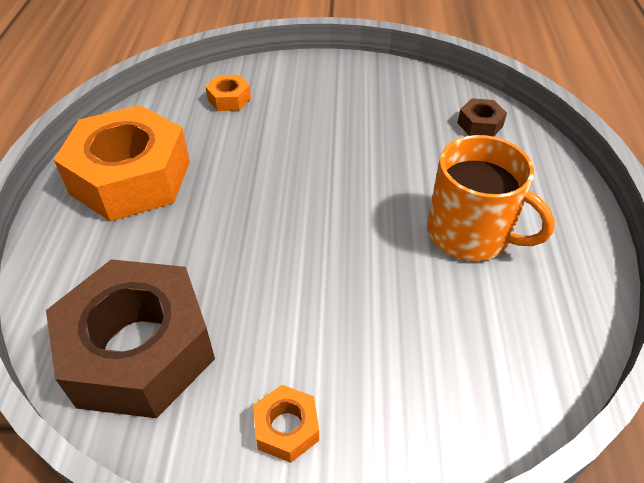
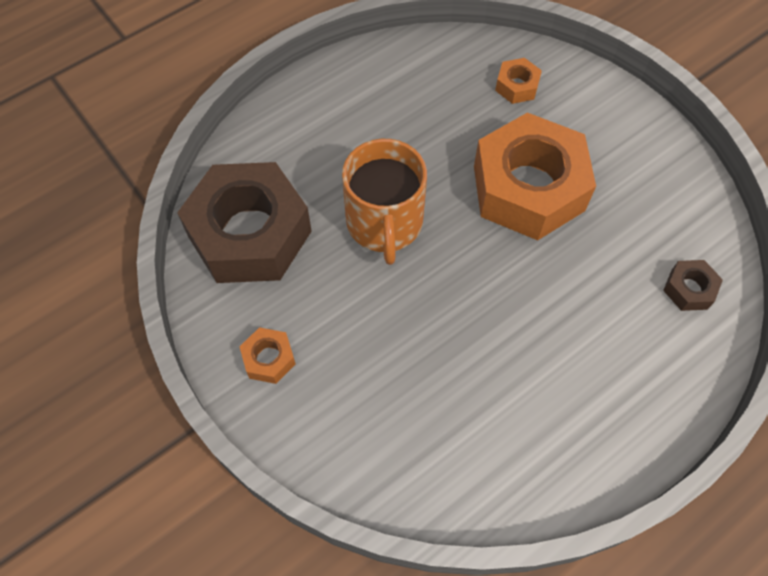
camera: 50 degrees right, 15 degrees up
orange nut [54,105,190,222] -> orange nut moved to [474,112,596,240]
orange mug [427,135,555,261] -> orange mug moved to [342,139,427,265]

